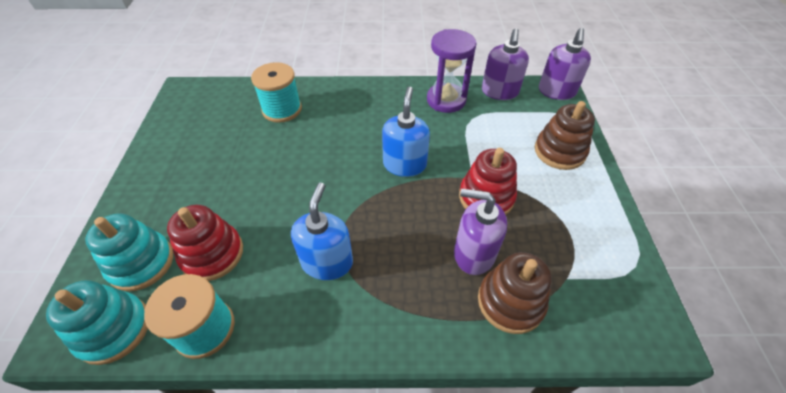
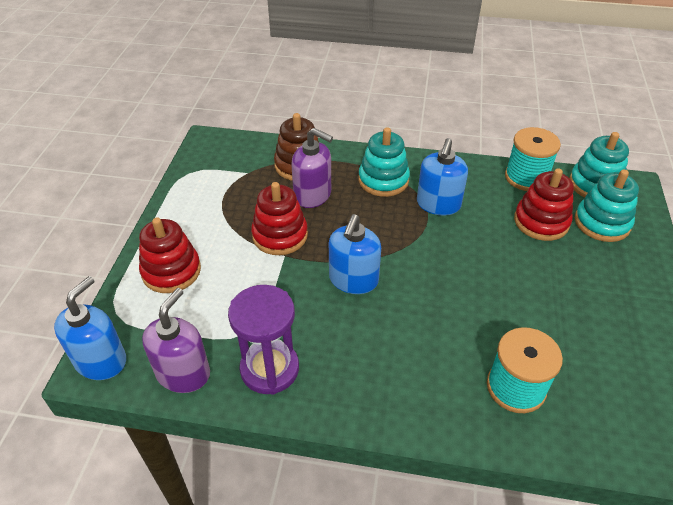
camera: 170 degrees left, 5 degrees down
brown stacking toy [535,101,595,170] -> red stacking toy [139,217,201,293]
purple soap dispenser [539,28,591,100] -> blue soap dispenser [54,276,126,380]
none -> turquoise stacking toy [359,127,410,197]

